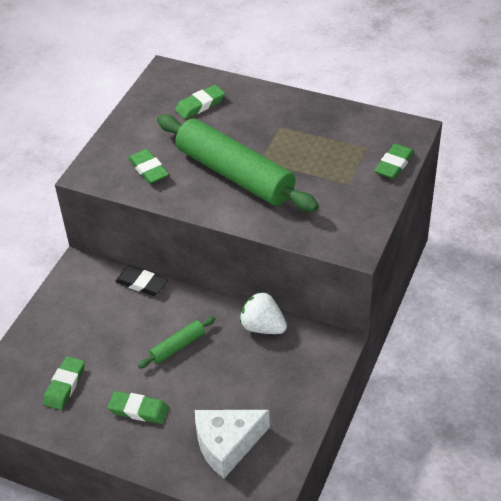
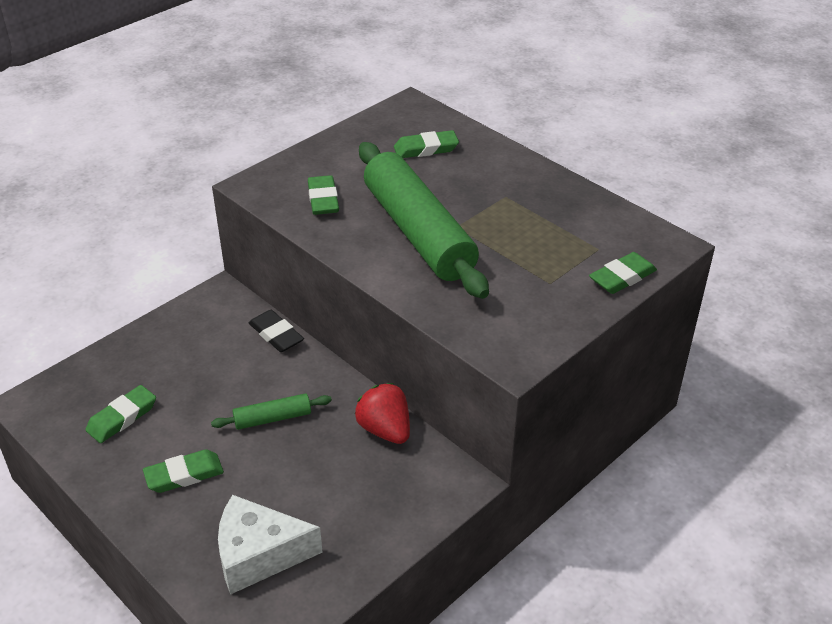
camera: 20 degrees right, 5 degrees down
green eraser [108,391,169,424] -> green eraser turned 60 degrees counterclockwise [143,449,224,493]
white strawberry [240,291,287,334] -> red strawberry [355,383,410,444]

